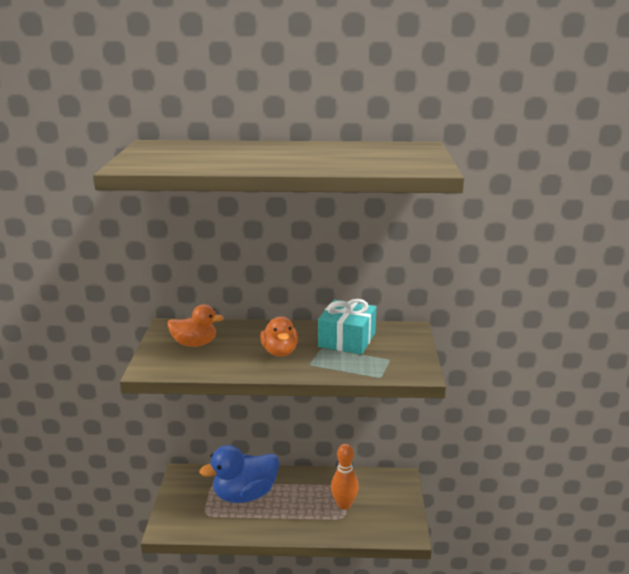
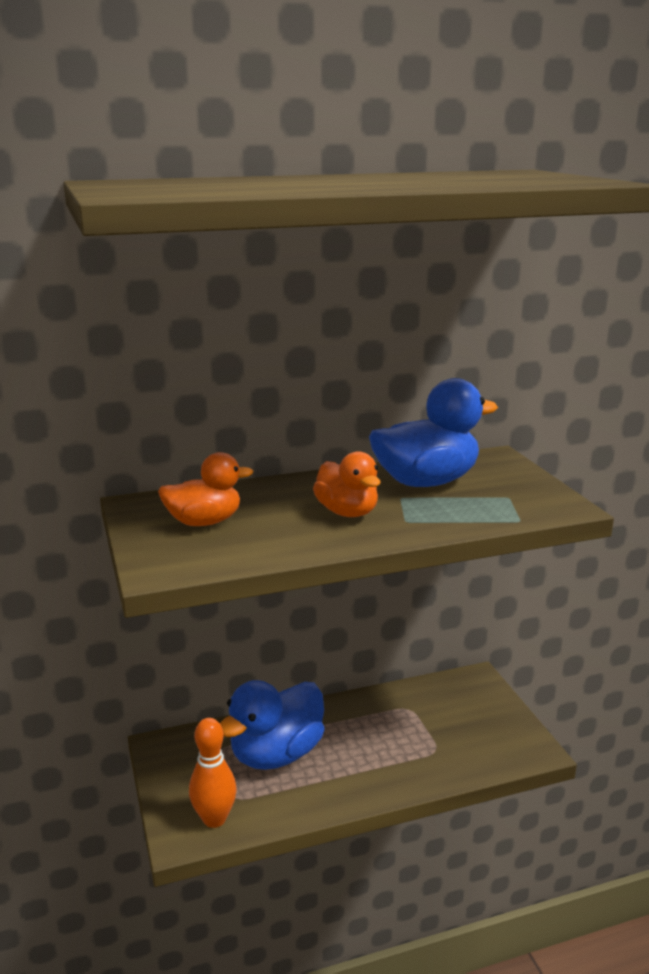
camera: 20 degrees left, 0 degrees up
turquoise gift [318,299,376,354] -> blue duck [369,378,498,487]
orange bowling pin [331,444,359,510] -> orange bowling pin moved to [189,718,237,828]

